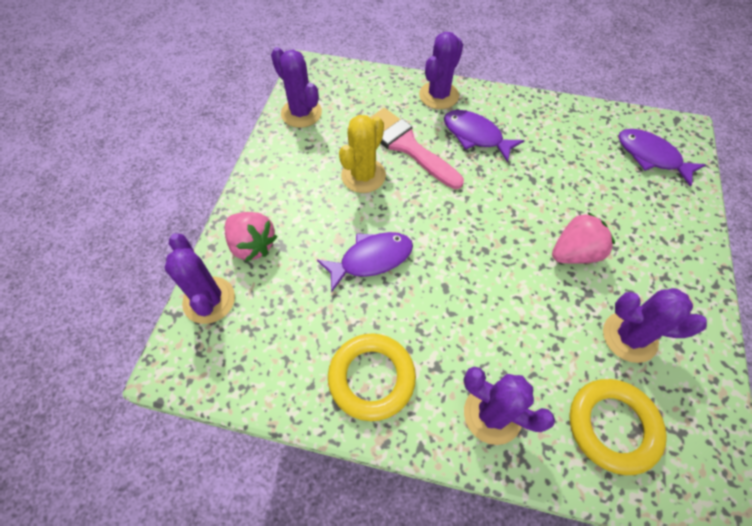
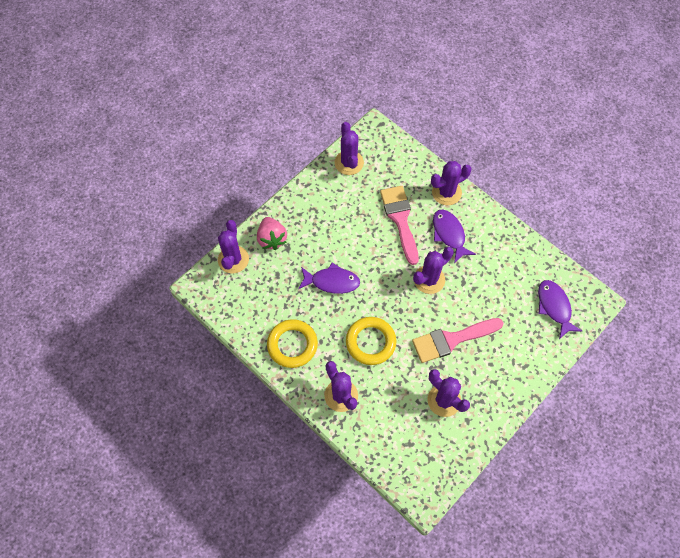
camera: 30 degrees right, 5 degrees up
yellow cactus [339,115,386,193] -> none
pink strawberry [552,212,615,264] -> pink brush [412,318,503,363]
yellow ring [570,379,667,475] -> yellow ring moved to [346,317,396,365]
none -> purple cactus [413,247,454,294]

